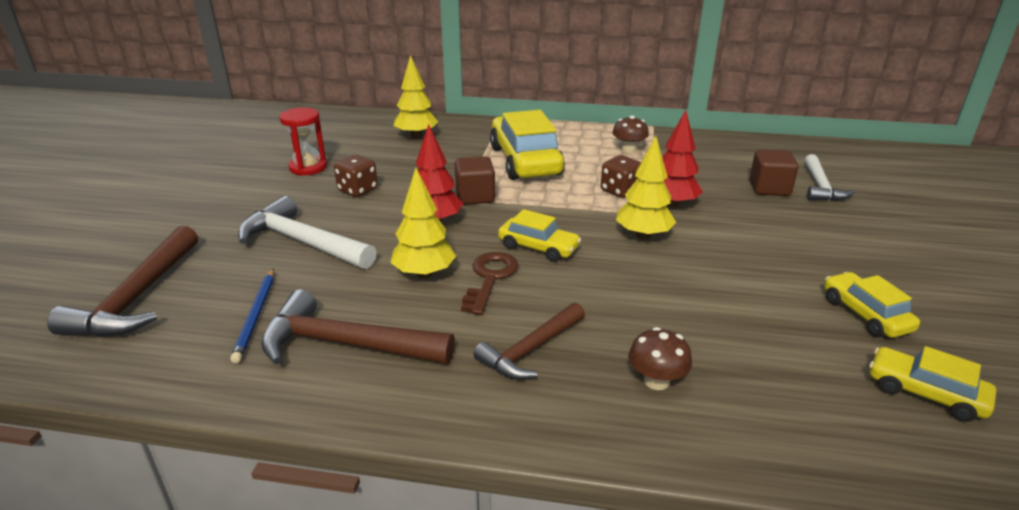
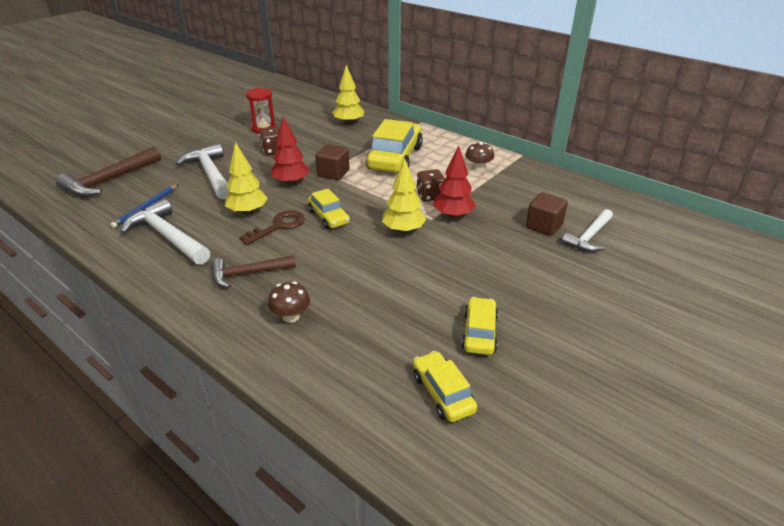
camera: 30 degrees right, 5 degrees up
brown hammer [261,289,455,364] -> white hammer [120,198,210,265]

